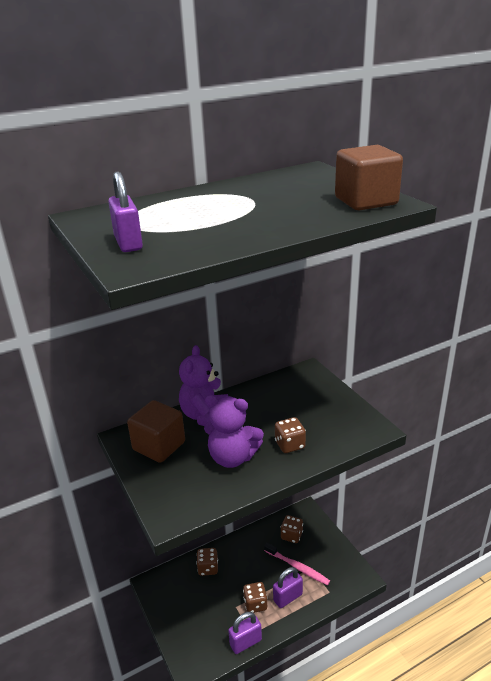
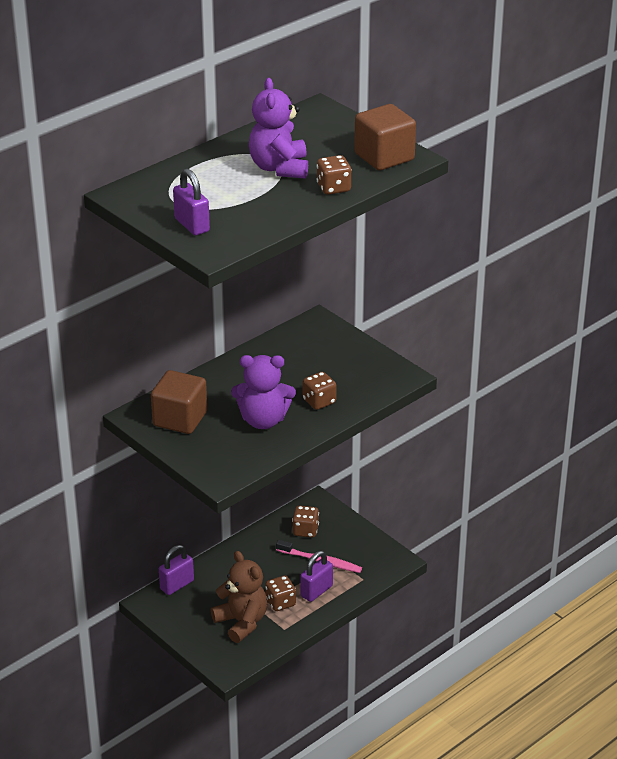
camera: 15 degrees left, 5 degrees up
purple teddy bear [179,345,228,426] -> purple teddy bear moved to [249,78,308,179]
brown dice [197,548,218,576] -> brown dice moved to [316,155,352,195]
purple padlock [228,612,262,654] -> purple padlock moved to [159,545,194,595]
none -> brown teddy bear [211,551,268,643]

